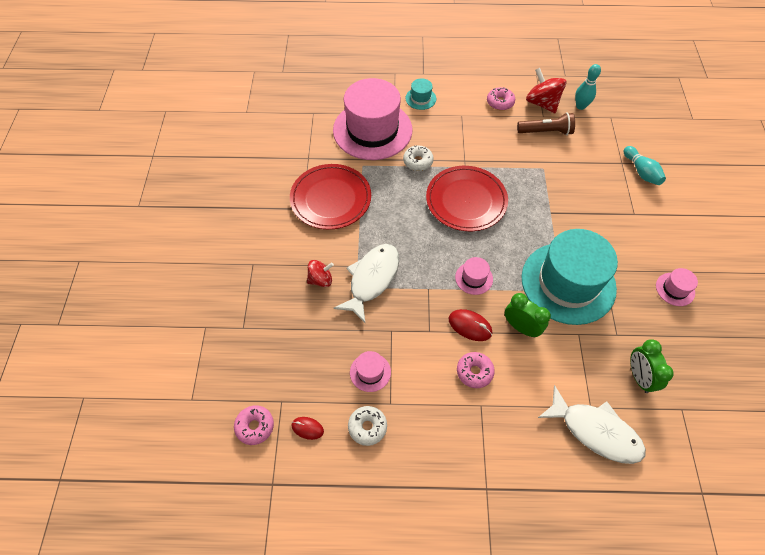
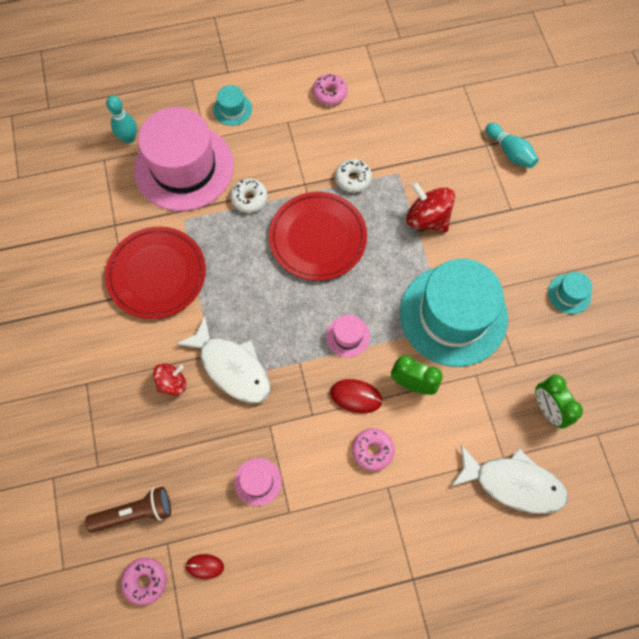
camera: 15 degrees left, 10 degrees up
white fish [334,244,399,323] -> white fish turned 120 degrees clockwise [176,316,270,403]
white donut [348,406,387,446] -> white donut moved to [335,159,372,193]
brown flashlight [517,112,575,135] -> brown flashlight moved to [85,487,171,532]
red spinning top [526,68,567,113] -> red spinning top moved to [406,182,455,232]
turquoise bowling pin [575,64,601,110] -> turquoise bowling pin moved to [106,95,137,144]
pink hat [656,268,698,306] -> turquoise hat [548,272,592,314]

